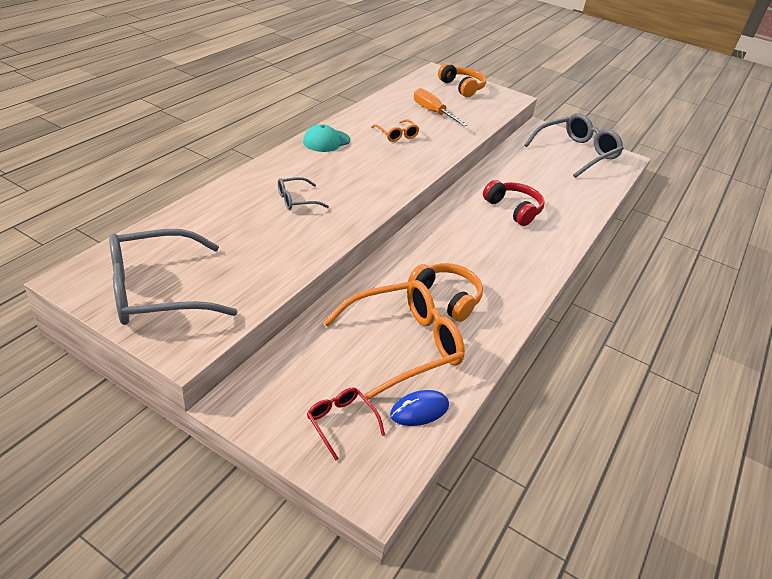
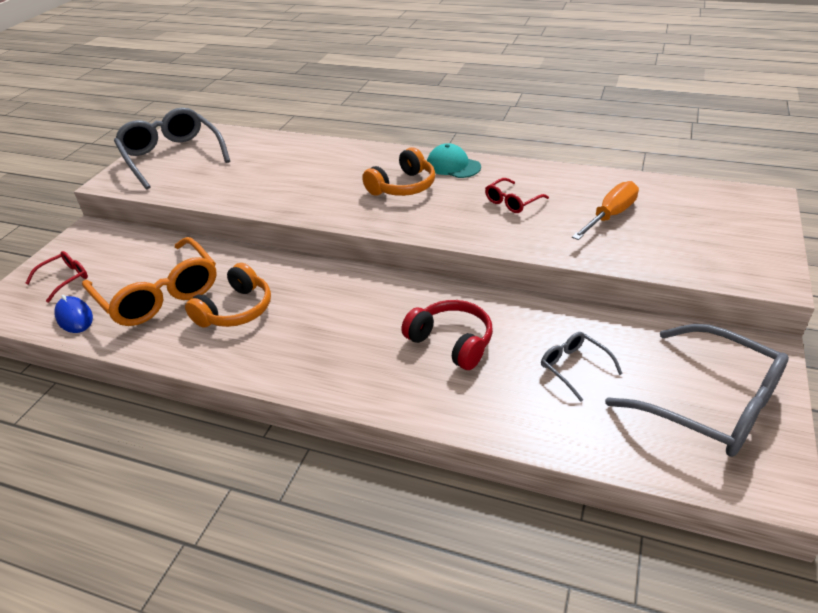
camera: 85 degrees right, 0 degrees up
grey glasses [278,177,329,210] -> grey glasses moved to [541,332,623,402]
orange glasses [371,119,419,142] -> red glasses [485,178,549,213]
orange headphones [438,63,486,97] -> orange headphones moved to [362,147,435,196]
red headphones [483,180,545,226] -> red headphones turned 90 degrees counterclockwise [401,300,493,370]

